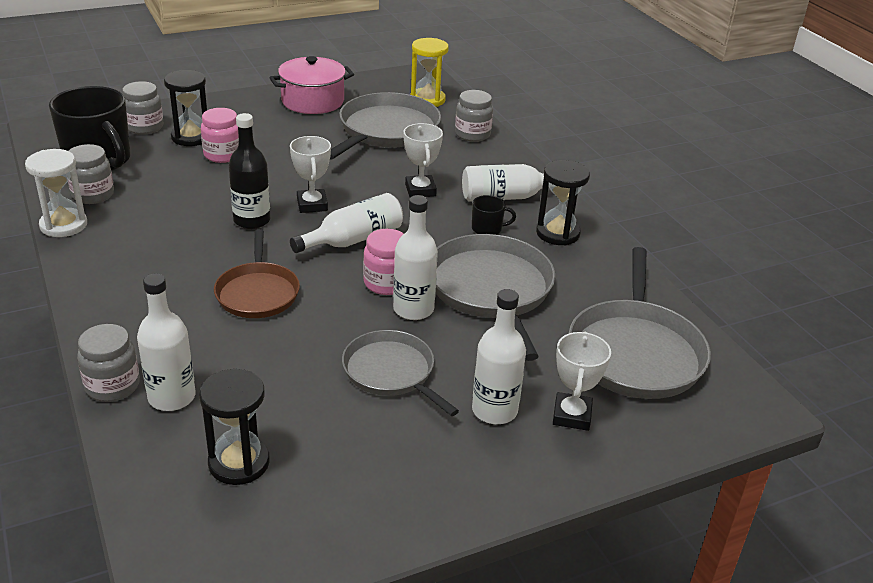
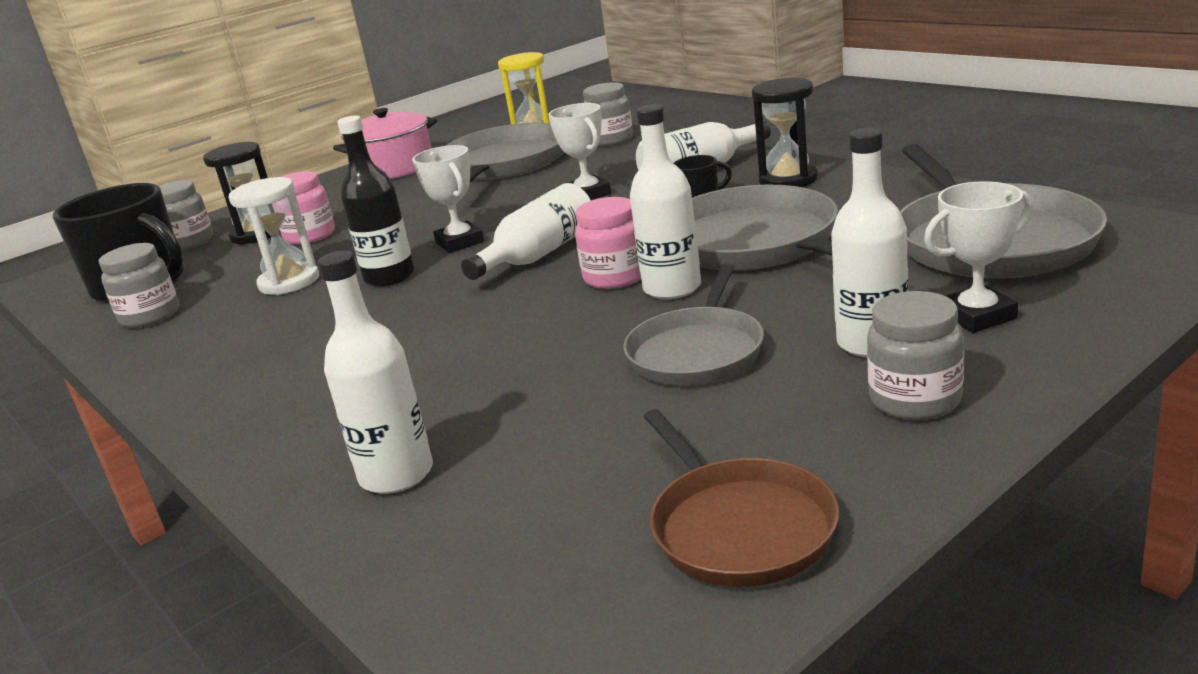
camera: 10 degrees left, 10 degrees down
white hourglass [25,149,87,237] -> white hourglass moved to [229,177,319,295]
grey jar [77,324,140,402] -> grey jar moved to [867,291,964,420]
black hourglass [199,369,270,485] -> none
brown pan [214,229,300,318] -> brown pan moved to [643,409,839,587]
grey pan [342,330,459,416] -> grey pan turned 105 degrees counterclockwise [623,264,764,385]
white trophy [553,332,611,431] -> white trophy turned 75 degrees clockwise [924,181,1033,333]

